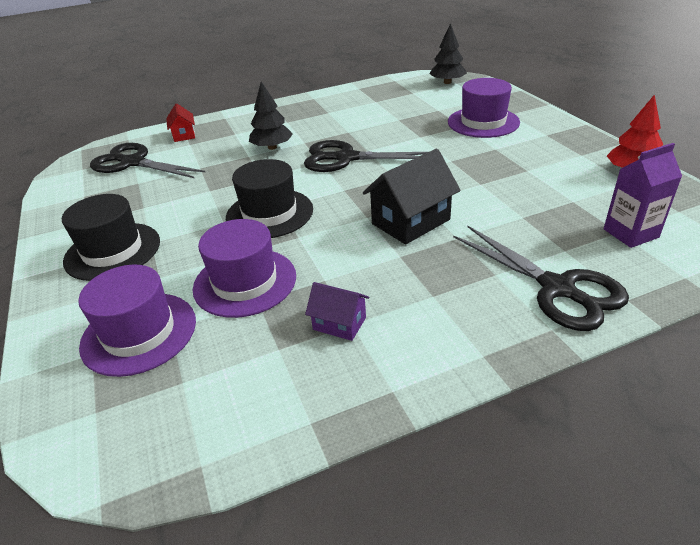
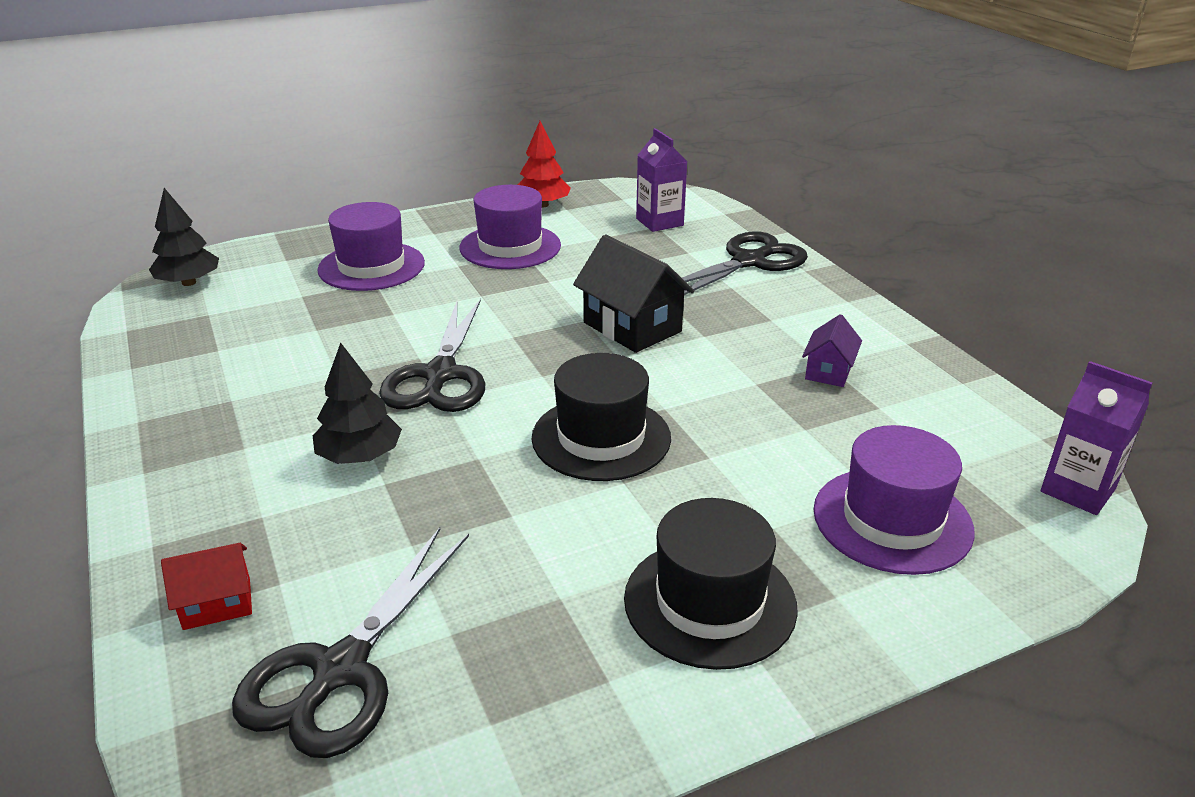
camera: 95 degrees left, 5 degrees down
purple hat [193,219,296,318] -> purple hat moved to [459,185,561,269]
none -> purple carton [1041,361,1152,515]

